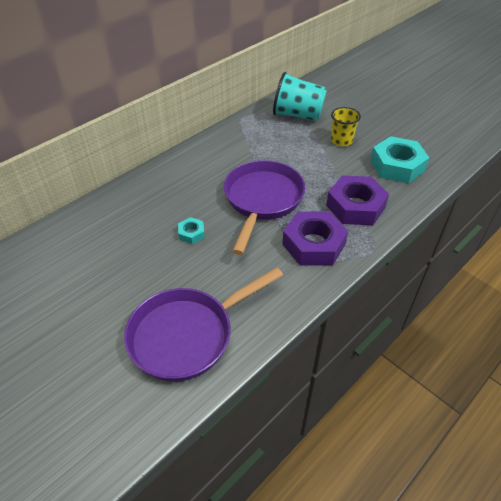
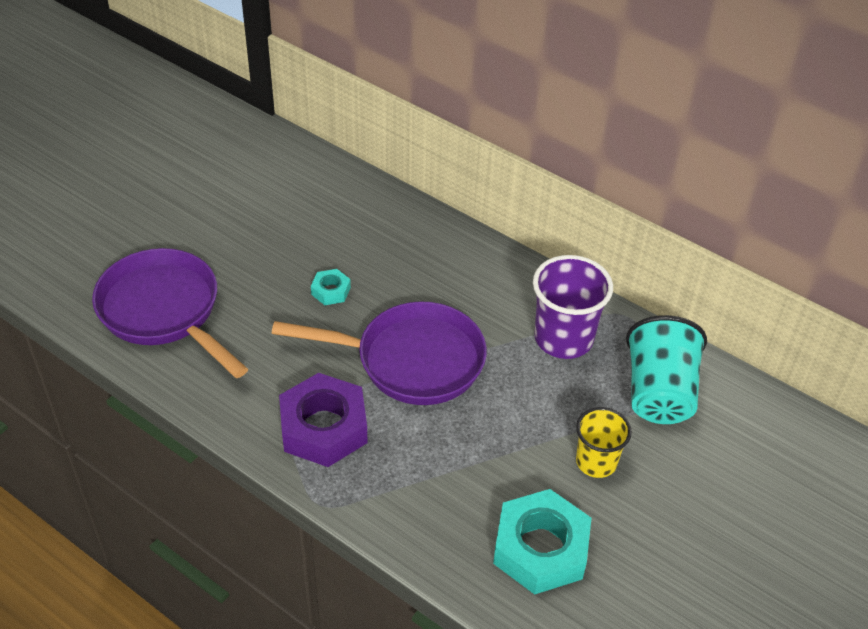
camera: 80 degrees right, 0 degrees up
purple nut [326,176,389,225] -> none
none -> purple cup [533,255,613,359]

